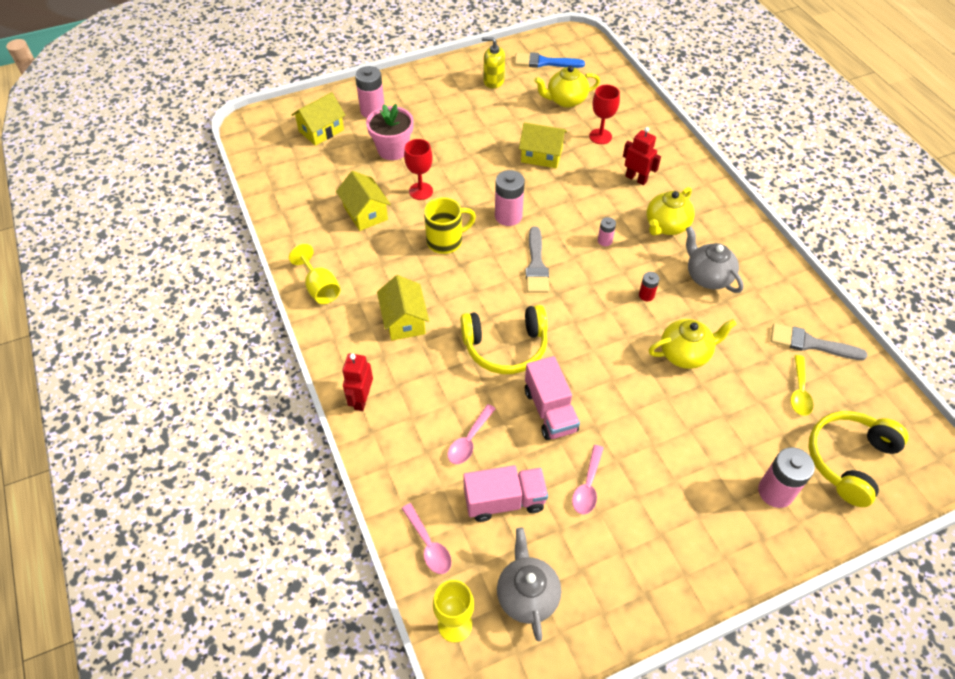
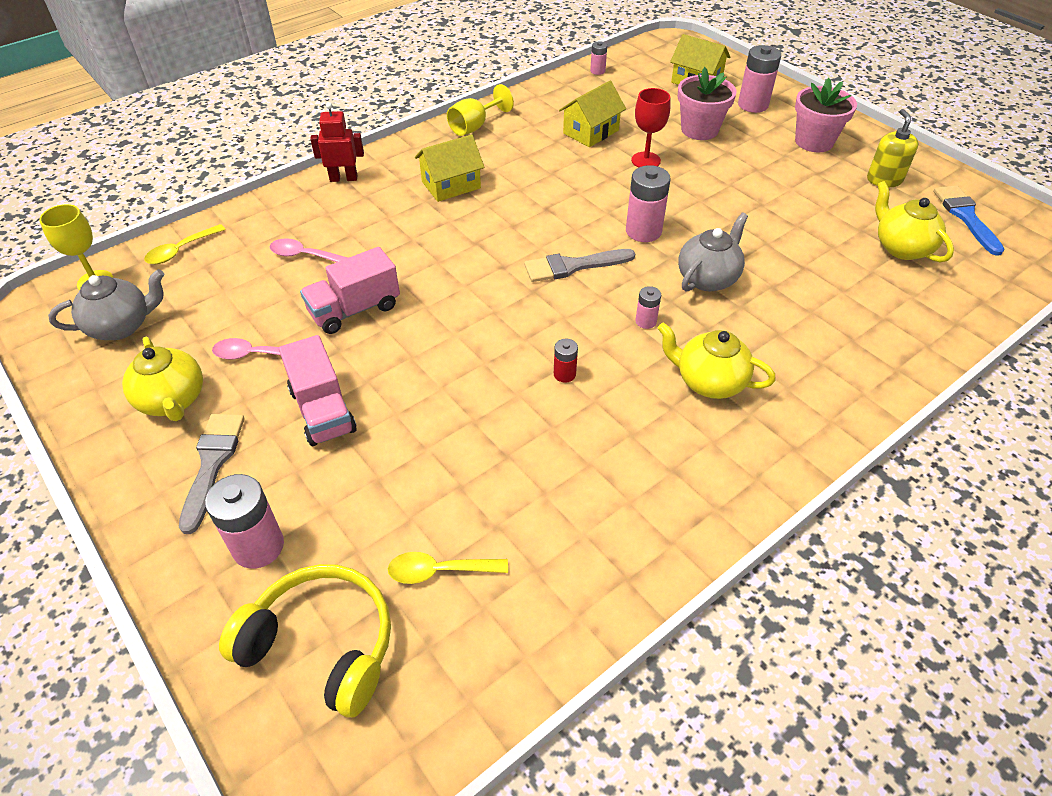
camera: 75 degrees right, 5 degrees down
pink spoon [402,503,452,574] -> yellow spoon [144,224,226,264]
yellow mug [424,197,476,254] -> none
yellow headphones [460,305,547,374] -> none
pink truck [463,465,548,522] -> pink truck moved to [279,335,357,446]
yellow house [519,122,567,168] -> none
red goblet [589,85,620,144] -> none
red robot [623,127,661,185] -> none
yellow teapot [649,319,736,369] -> yellow teapot moved to [122,337,203,421]
grey teapot [686,226,744,293] -> grey teapot moved to [678,213,748,292]
grey brush [771,323,868,360] -> grey brush moved to [179,414,245,534]
none -> pink battery [590,41,607,75]
none -> pink flower pot [795,78,857,152]

